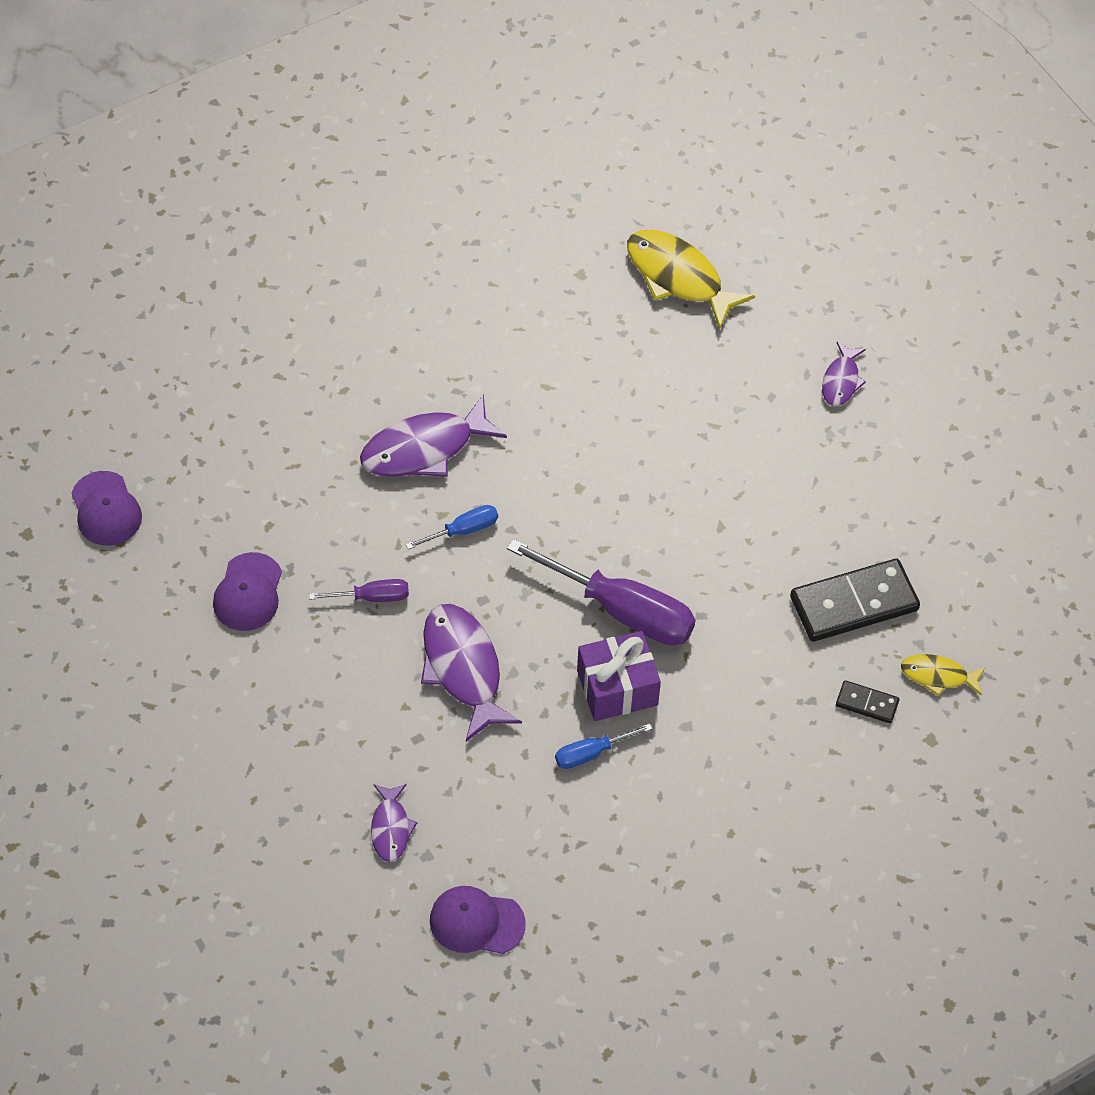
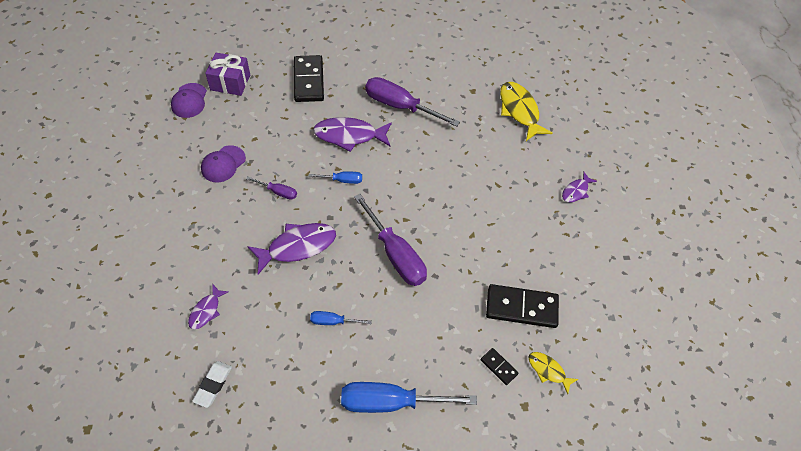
camera: 25 degrees right, 0 degrees up
purple fish [421,604,522,742] -> purple fish turned 60 degrees clockwise [247,223,336,275]
purple cap [430,886,526,954] -> white eraser [192,361,232,408]
purple gift [577,631,661,721] -> purple gift moved to [205,53,250,96]
none -> black domino [294,55,324,102]
none -> blue screwdriver [341,382,477,413]
none -> purple screwdriver [365,77,460,127]

